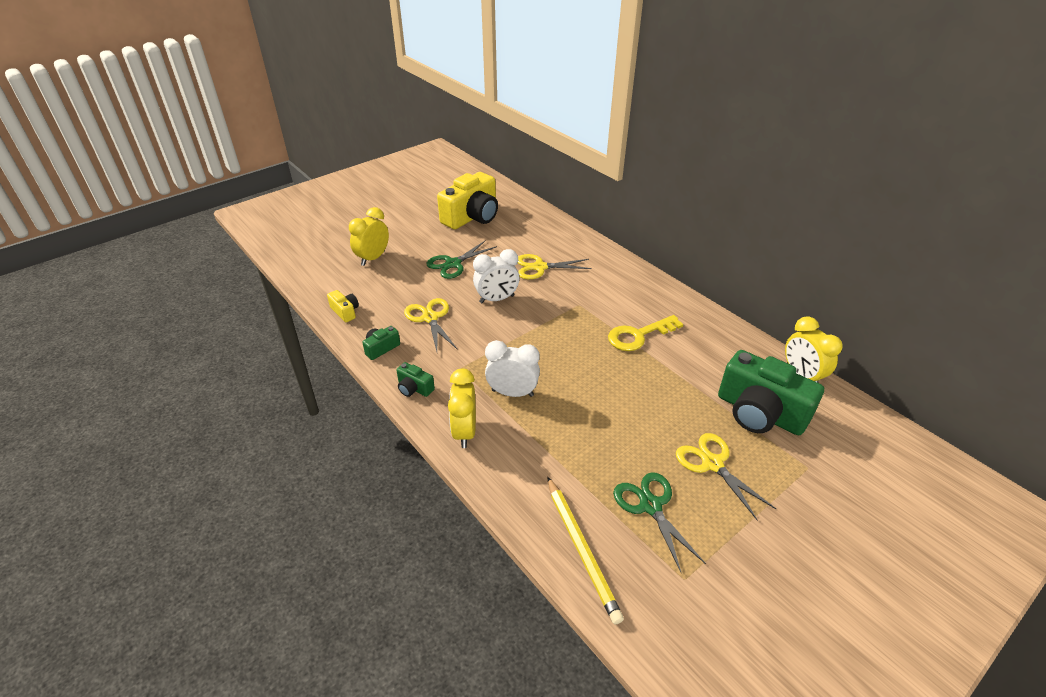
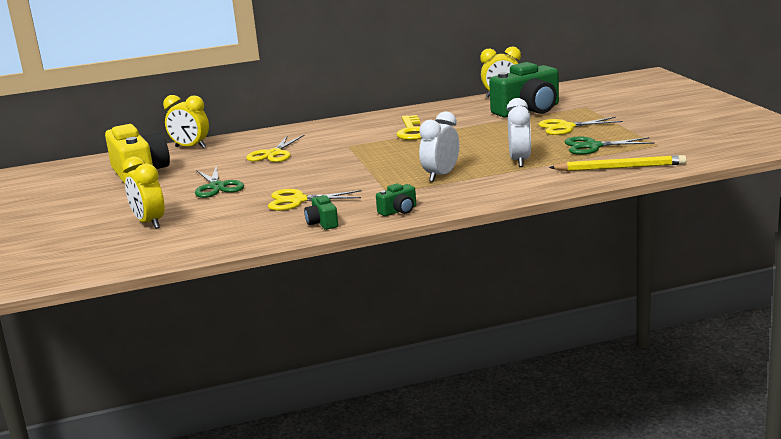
camera: 65 degrees left, 20 degrees down
yellow camera [327,290,359,322] -> none
yellow clock [448,368,476,448] -> yellow clock moved to [163,95,209,148]
white clock [473,249,520,303] -> white clock moved to [507,98,531,167]

